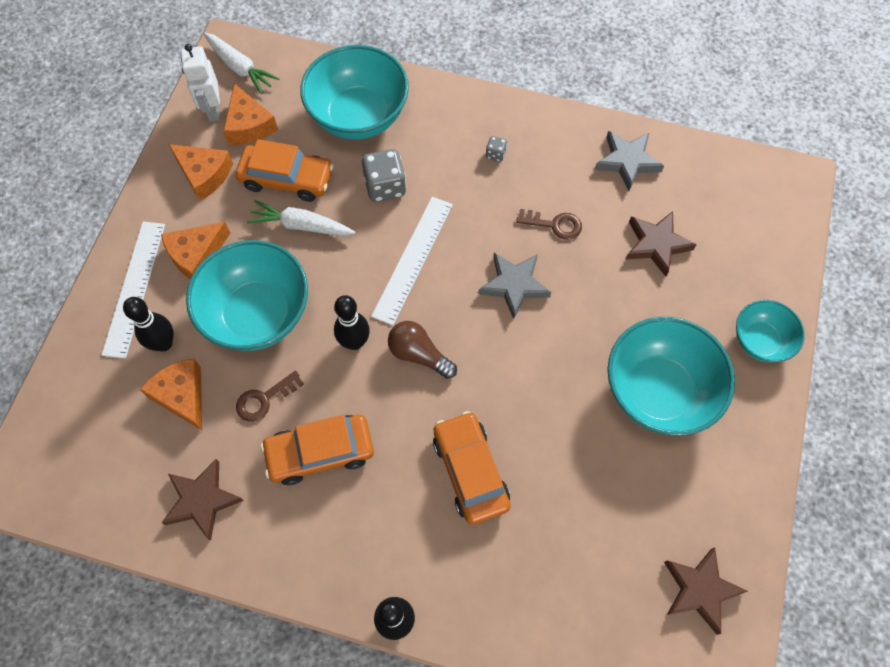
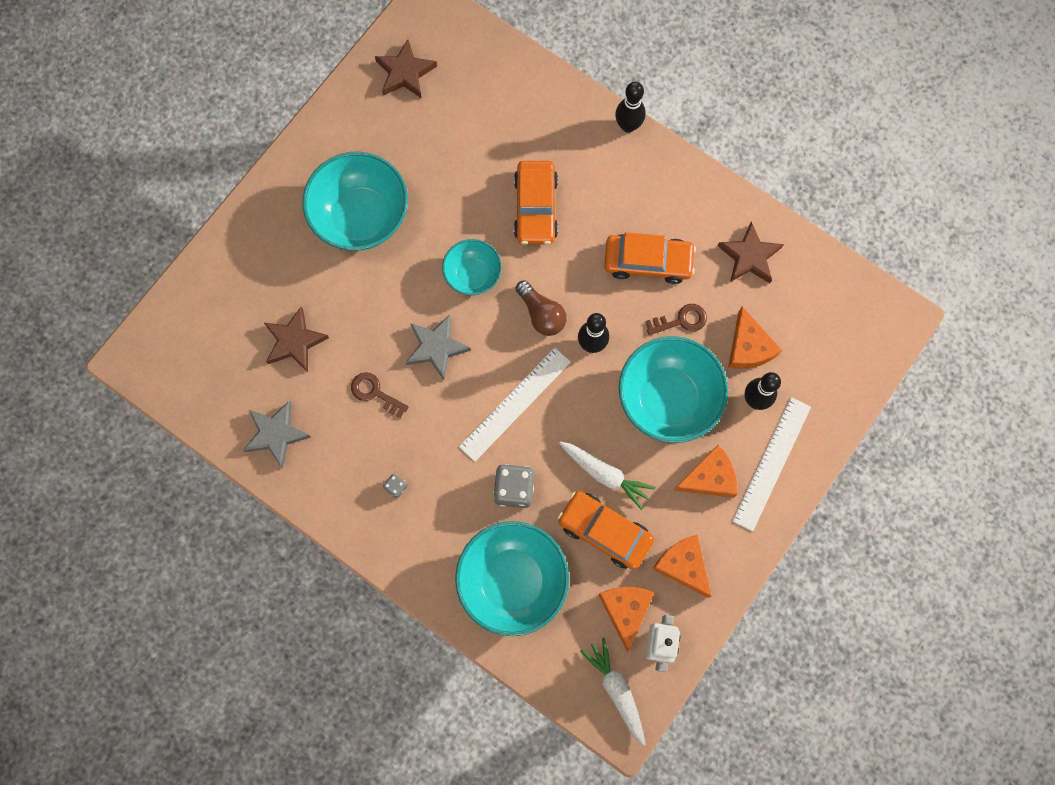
camera: 160 degrees left, 10 degrees up
turquoise bowl [736,300,805,362] -> turquoise bowl moved to [442,239,502,295]

